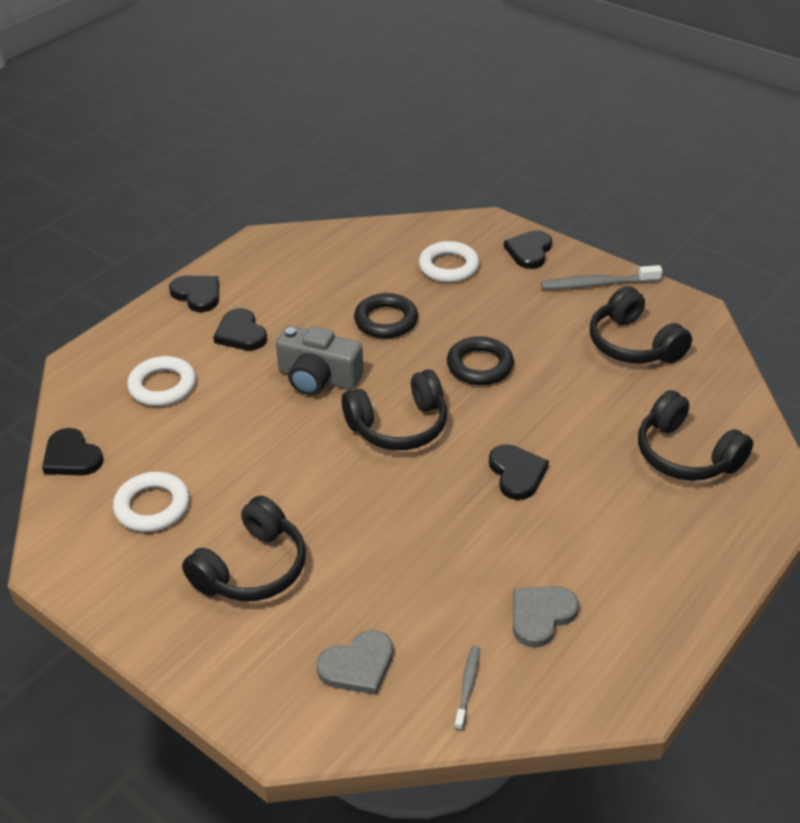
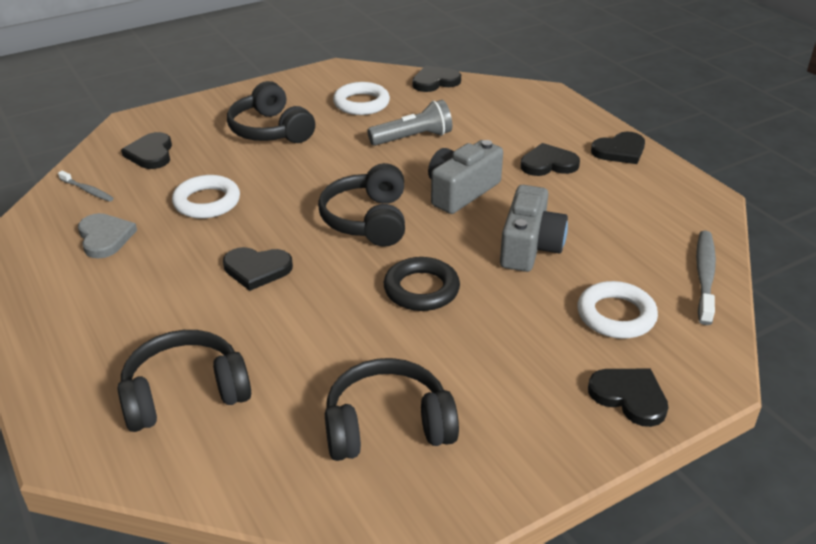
camera: 110 degrees right, 5 degrees down
white ring [127,356,196,406] -> white ring moved to [172,175,240,219]
grey heart [316,630,393,695] -> black heart [121,132,172,169]
black ring [354,293,418,338] -> grey camera [500,185,568,272]
grey toothbrush [541,265,662,290] -> grey toothbrush moved to [696,231,716,325]
none -> grey flashlight [367,100,452,146]

